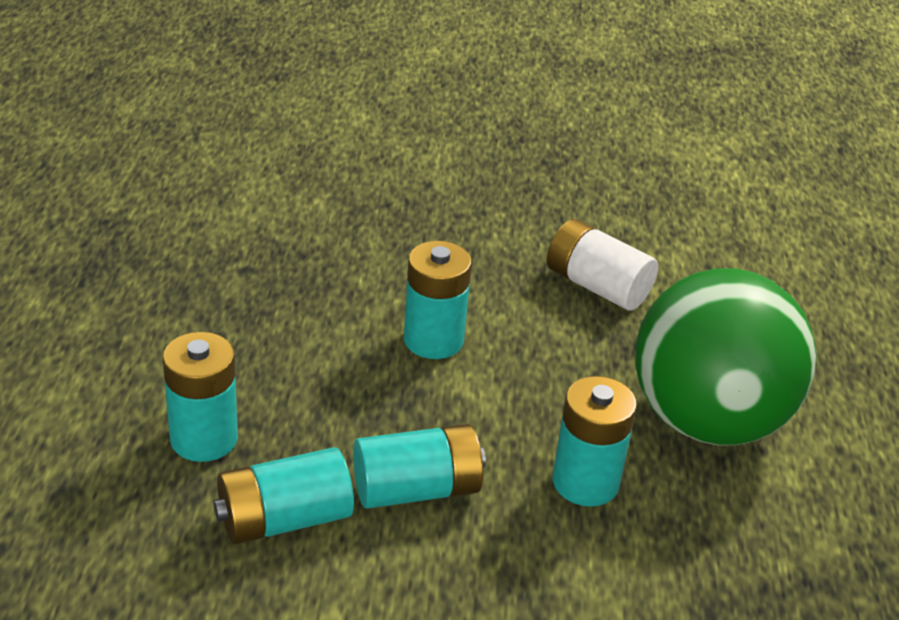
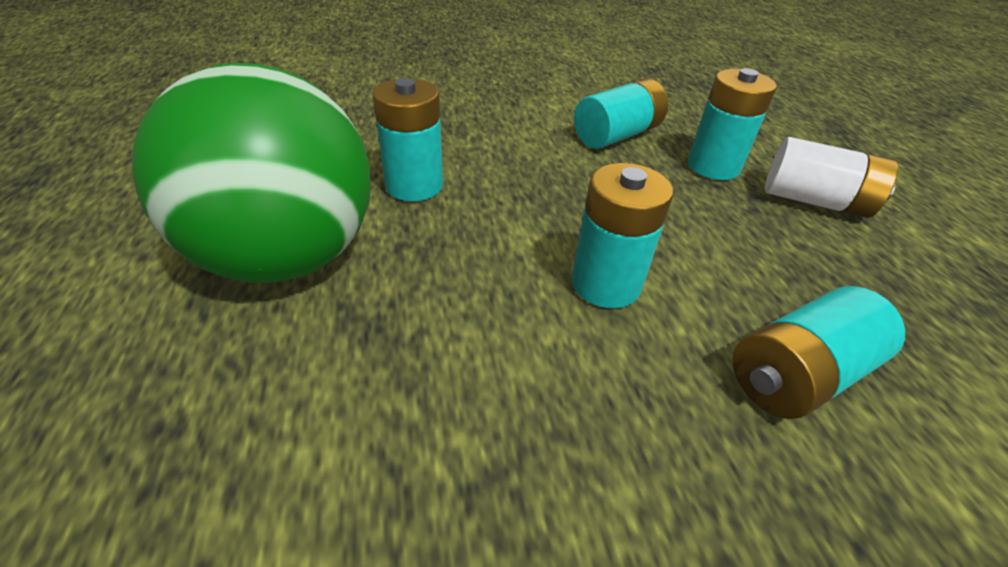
camera: 165 degrees right, 5 degrees up
turquoise battery [353,424,486,509] -> turquoise battery moved to [732,286,905,419]
white battery [547,219,658,310] -> white battery moved to [765,137,898,218]

